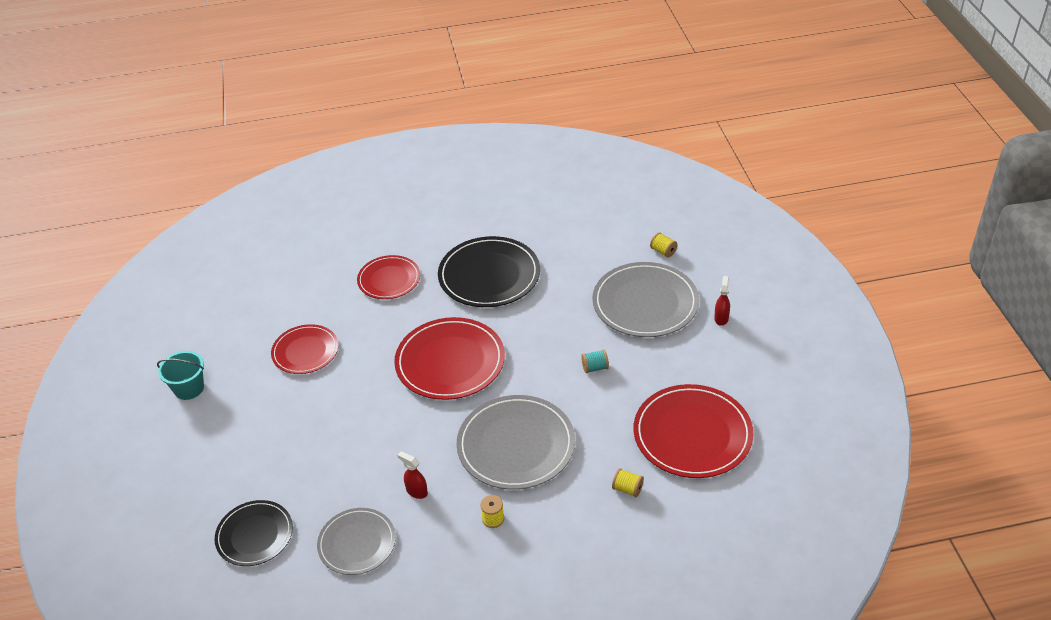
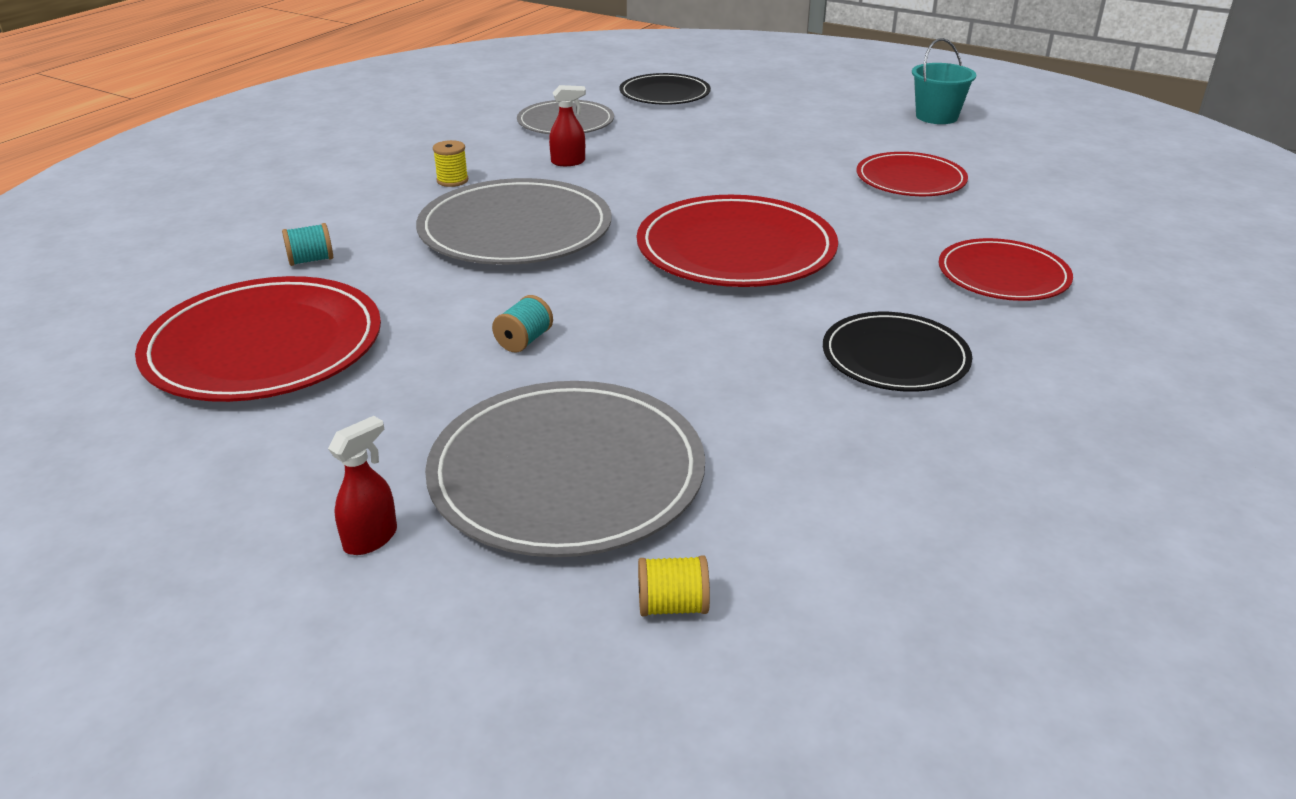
camera: 130 degrees right, 10 degrees down
black plate [438,236,540,307] -> black plate [823,312,972,392], size x0.62
yellow spool [612,468,644,497] -> turquoise spool [282,223,333,266]
red spray bottle [714,276,730,326] -> red spray bottle turned 105 degrees counterclockwise [328,416,397,555]

